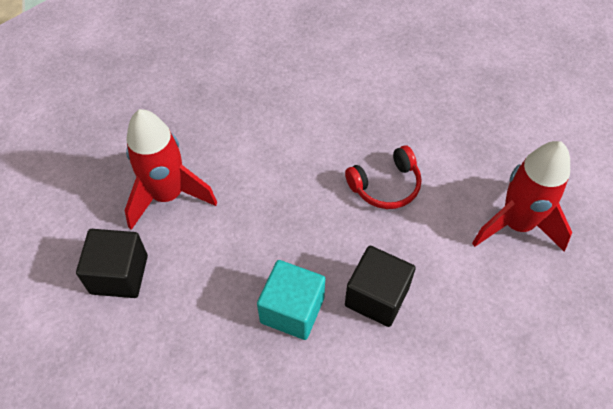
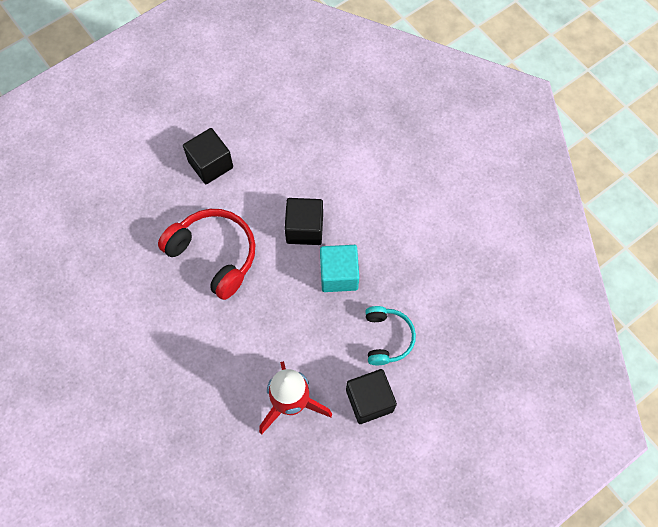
camera: 115 degrees left, 10 degrees up
red headphones [345,145,421,209] -> red headphones [158,209,255,300], size x1.62
red rocket [472,141,572,252] -> black cube [183,128,233,184]
none -> turquoise headphones [365,306,416,365]

